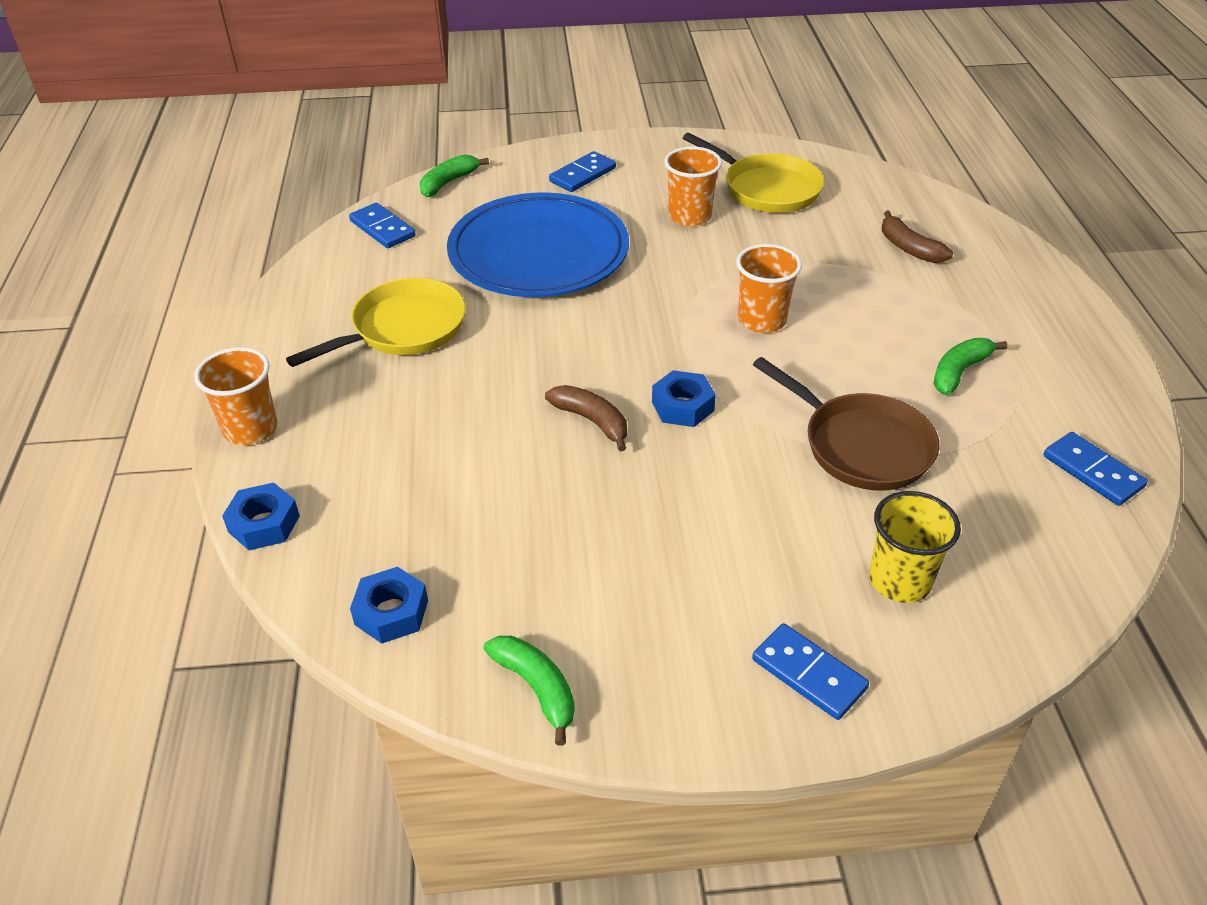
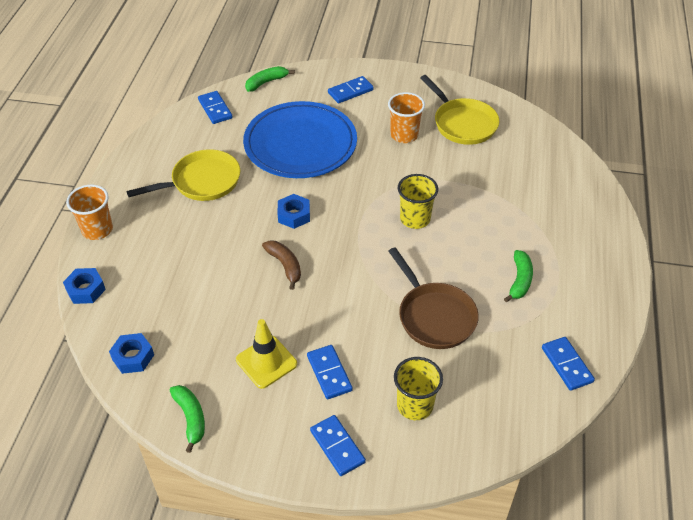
camera: 15 degrees right, 5 degrees up
blue nut [652,370,716,427] -> blue nut moved to [278,194,310,229]
orange cup [736,244,802,333] -> yellow cup [398,174,438,229]
brown banana [882,211,953,263] -> none
green banana [933,338,1008,395] -> green banana turned 135 degrees clockwise [504,250,533,302]
none -> yellow traffic cone [236,319,297,389]
none -> blue domino [307,345,353,399]

